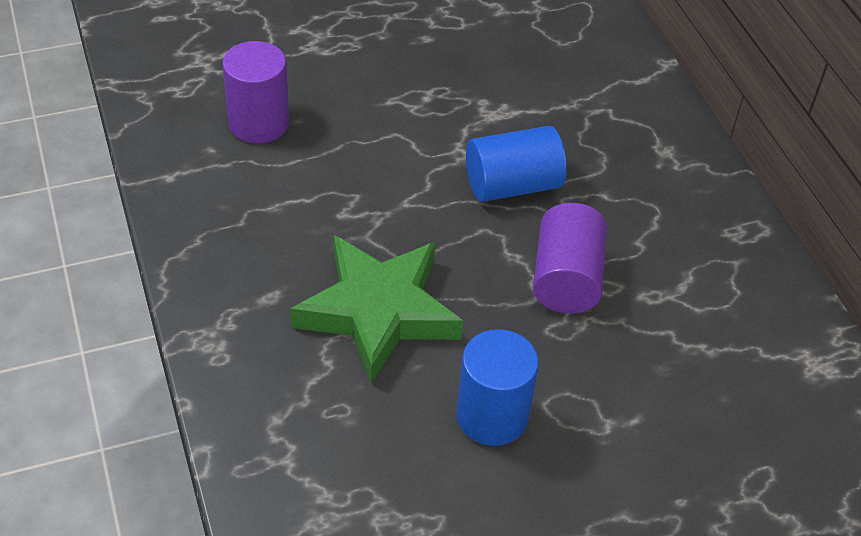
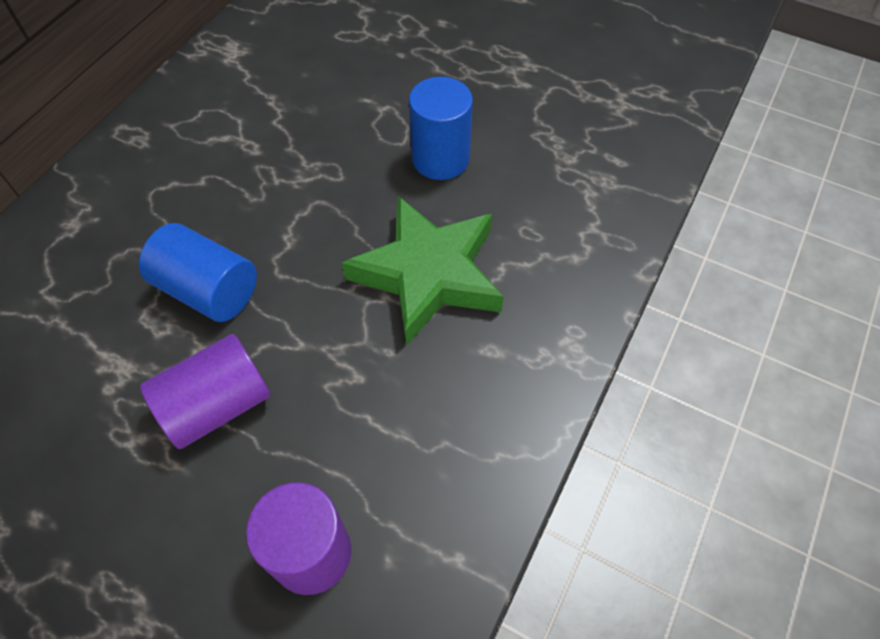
camera: 130 degrees left, 10 degrees up
purple cylinder [533,203,607,313] -> purple cylinder moved to [140,334,270,449]

